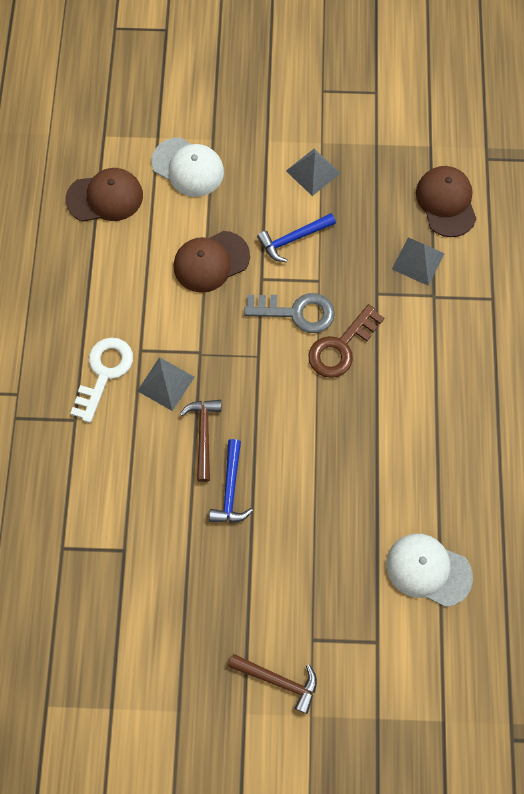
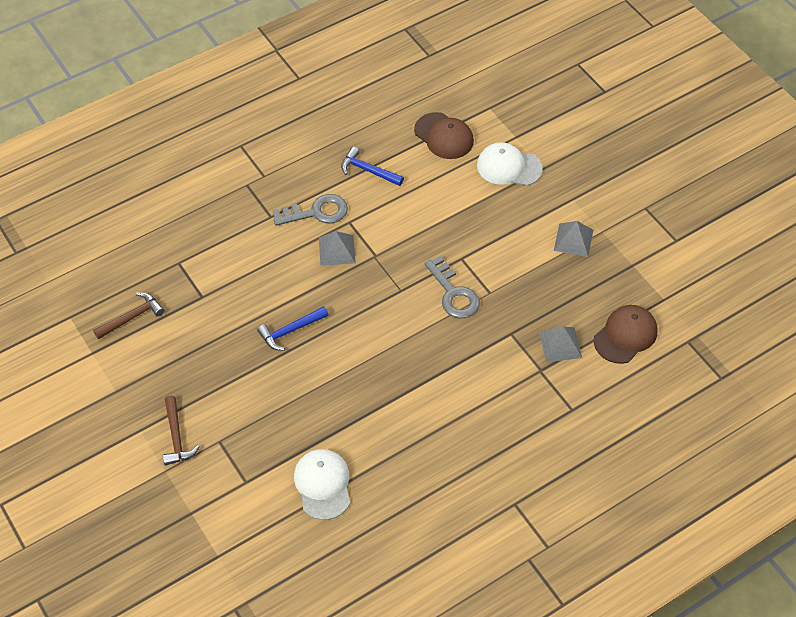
camera: 55 degrees right, 15 degrees down
white key [70,338,133,423] -> grey key [273,194,348,226]
white cap [151,137,224,197] -> white cap turned 105 degrees clockwise [477,142,543,186]
brown cap [174,231,250,293] -> none
brown hammer [180,400,221,482] -> brown hammer moved to [93,292,164,339]
blue hammer [257,213,336,262] -> blue hammer moved to [341,147,404,186]
brown key [308,304,384,378] -> none

